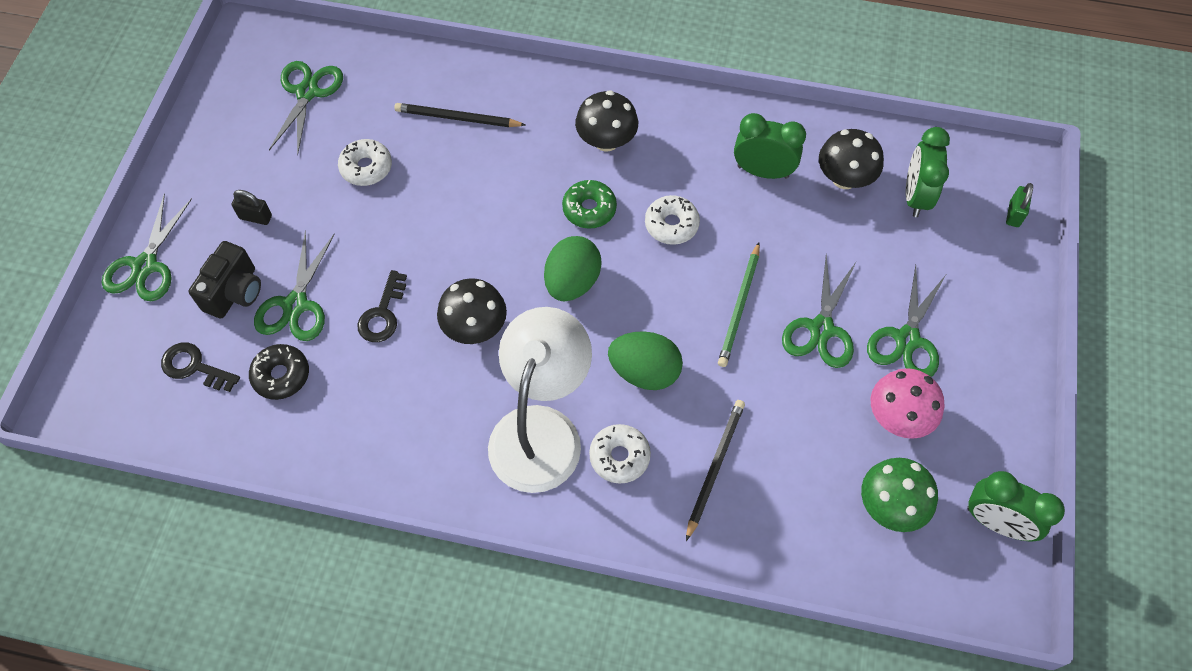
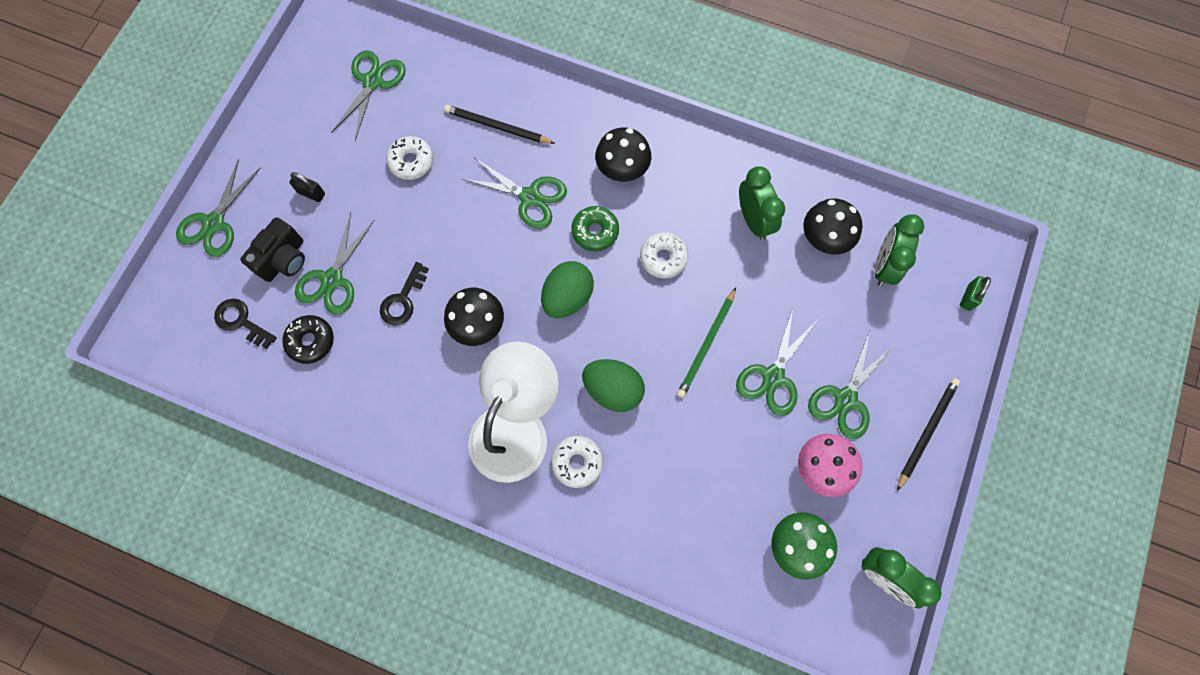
camera: 10 degrees right, 10 degrees up
black pencil [686,400,745,541] -> black pencil moved to [897,378,960,491]
green clock [734,113,806,179] -> green clock turned 45 degrees clockwise [739,166,785,240]
none -> green scissors [462,158,567,229]

